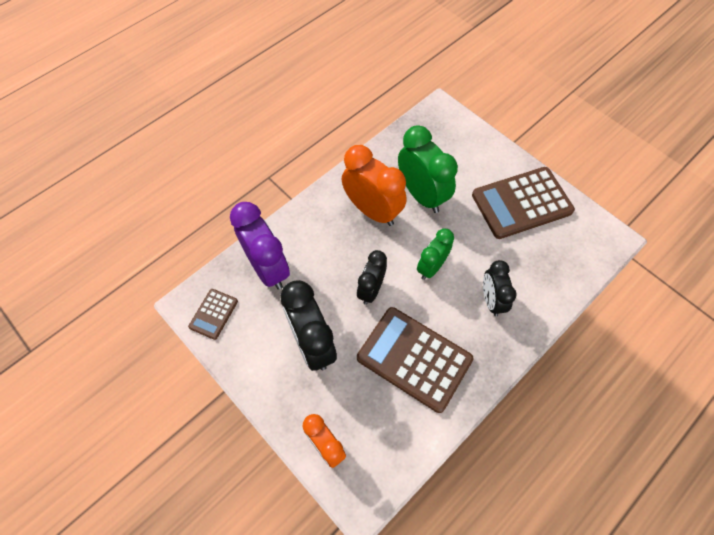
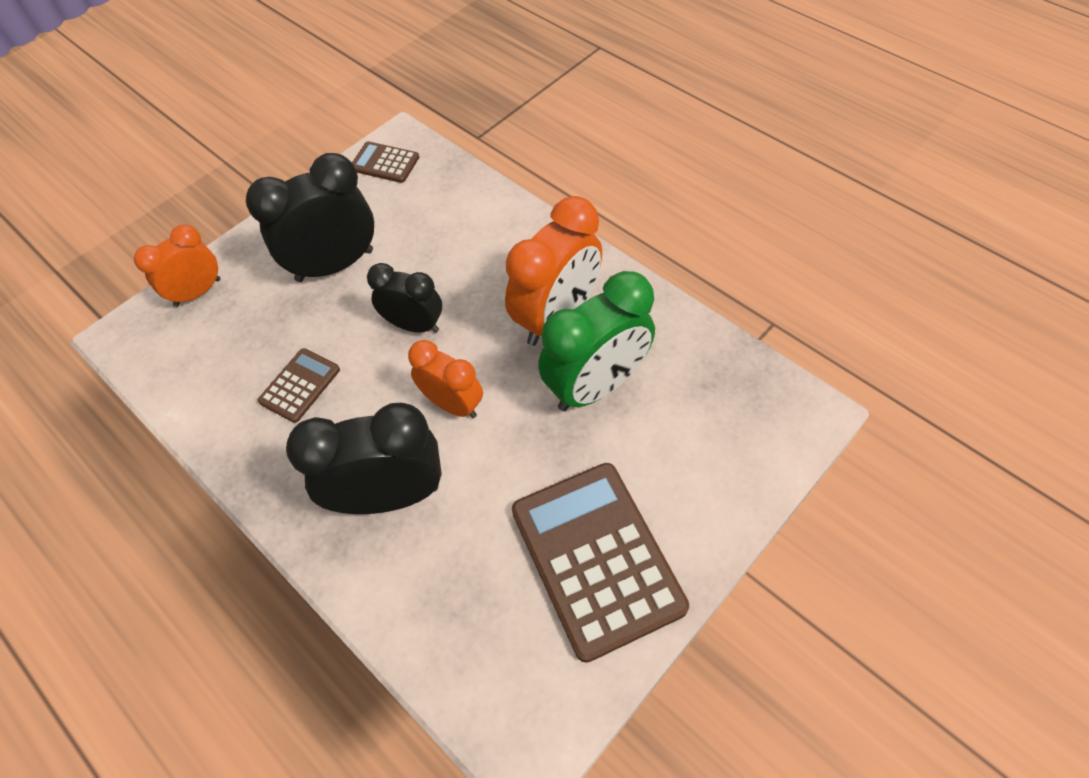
camera: 90 degrees right, 5 degrees down
purple clock [230,202,290,290] -> none
brown calculator [357,307,473,413] -> brown calculator [258,348,340,423], size x0.49
green clock [417,228,454,280] -> orange clock [408,340,483,418]
black clock [483,260,517,316] -> black clock [286,403,442,514], size x1.61

